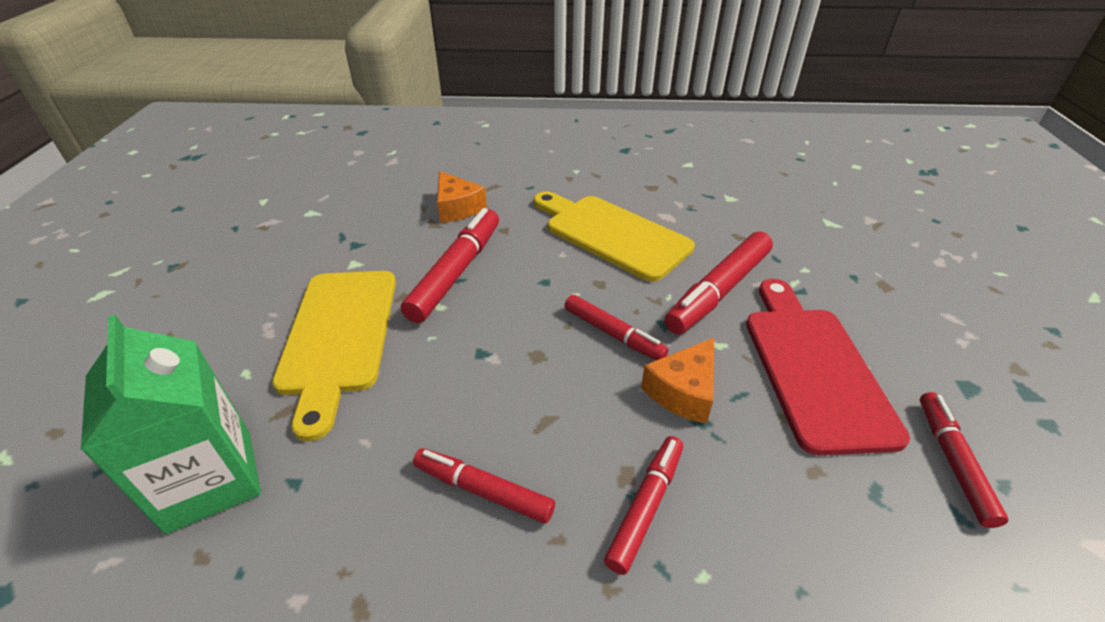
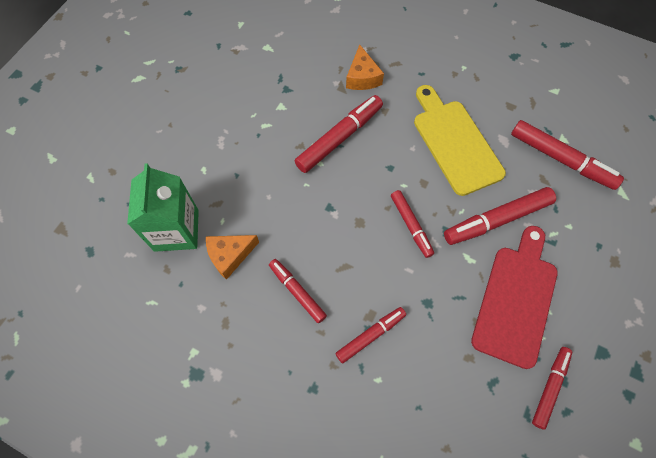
camera: 25 degrees right, 25 degrees up
yellow cutting board [272,271,396,442] -> none
orange cheese [641,338,714,424] -> orange cheese moved to [206,235,259,280]
none -> red marker [511,120,624,190]

